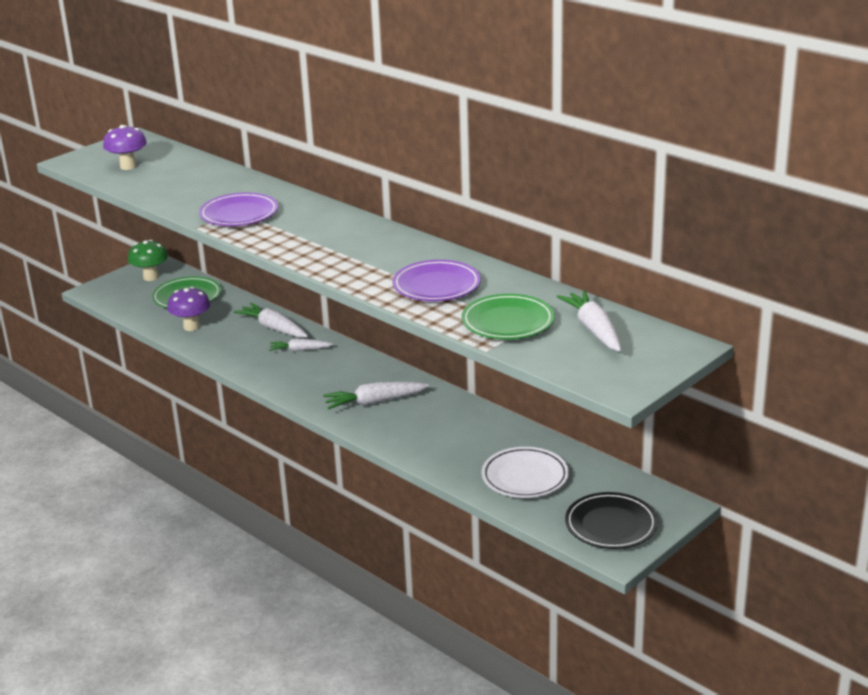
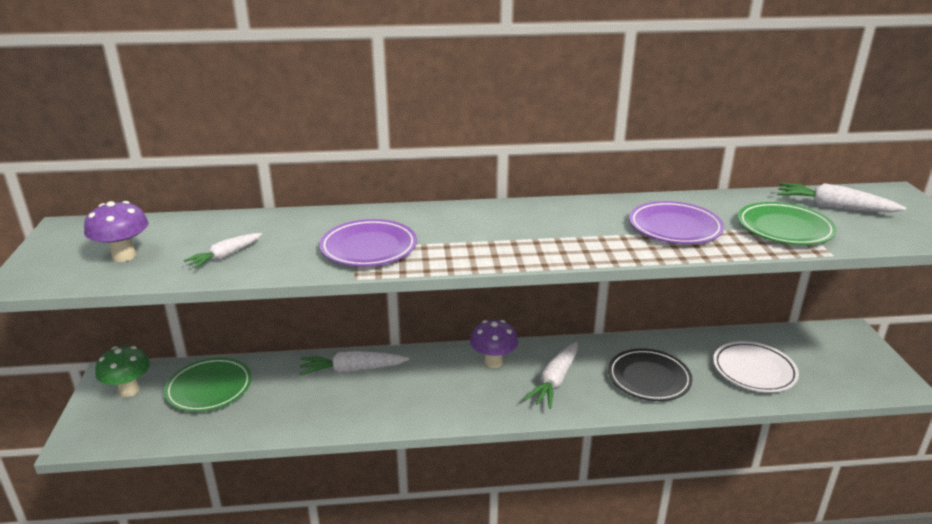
camera: 50 degrees left, 0 degrees up
purple mushroom [167,287,210,331] -> purple mushroom moved to [470,320,518,368]
white carrot [269,339,333,352] -> white carrot moved to [184,233,262,268]
black plate [565,492,658,549] -> black plate moved to [608,349,693,401]

